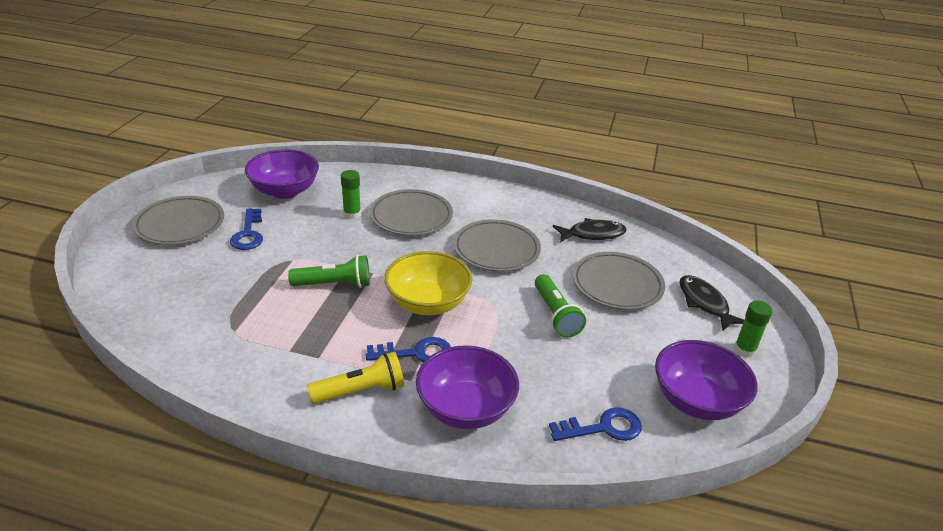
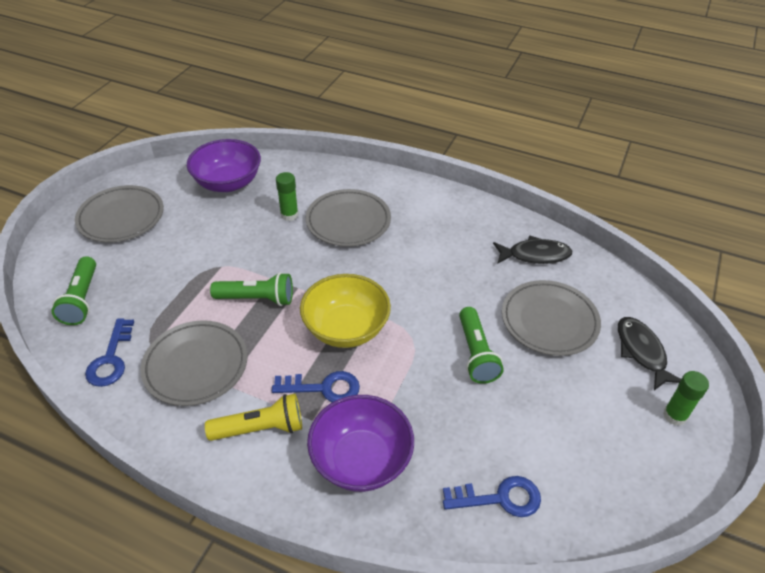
camera: 10 degrees right, 10 degrees up
blue key [230,208,263,250] -> blue key moved to [85,318,134,387]
grey plate [453,219,541,272] -> grey plate moved to [141,320,248,406]
purple bowl [655,340,758,420] -> none
none -> green flashlight [52,256,96,325]

